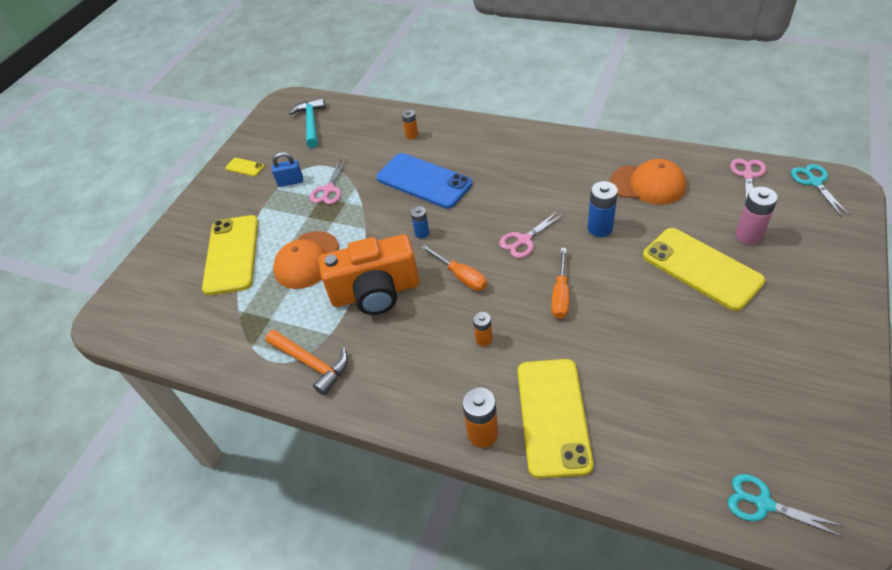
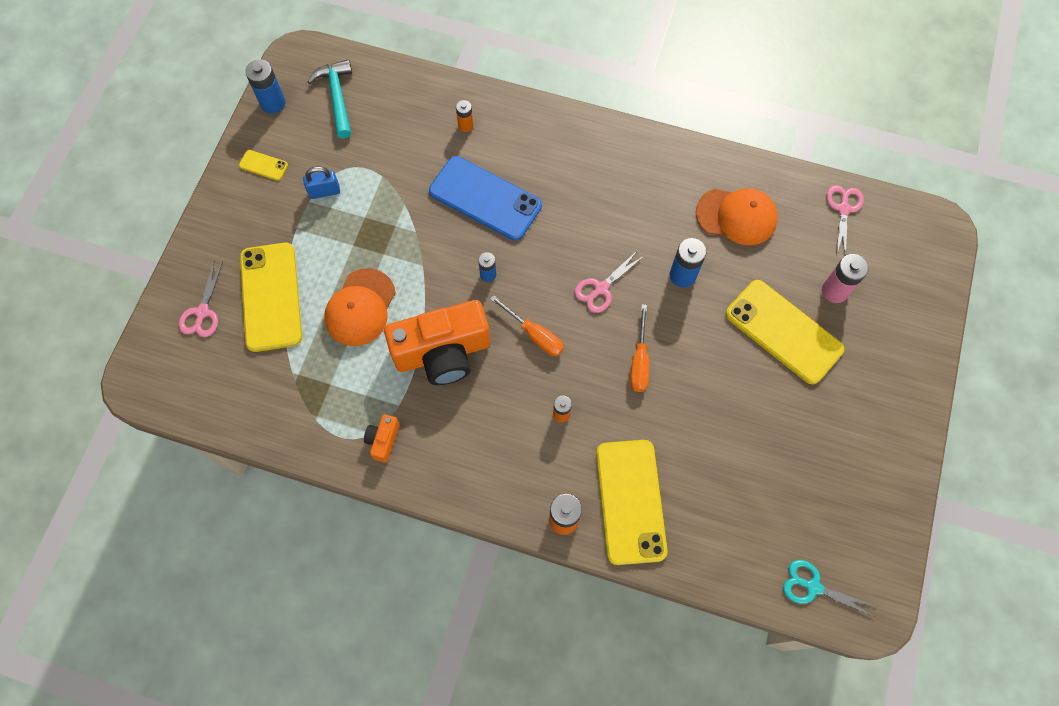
camera: 10 degrees left, 20 degrees up
orange hammer [265,330,348,395] -> orange camera [364,414,400,463]
pink scissors [310,158,347,204] -> pink scissors moved to [179,261,223,337]
turquoise scissors [791,164,849,216] -> none
none -> blue battery [245,59,285,114]

